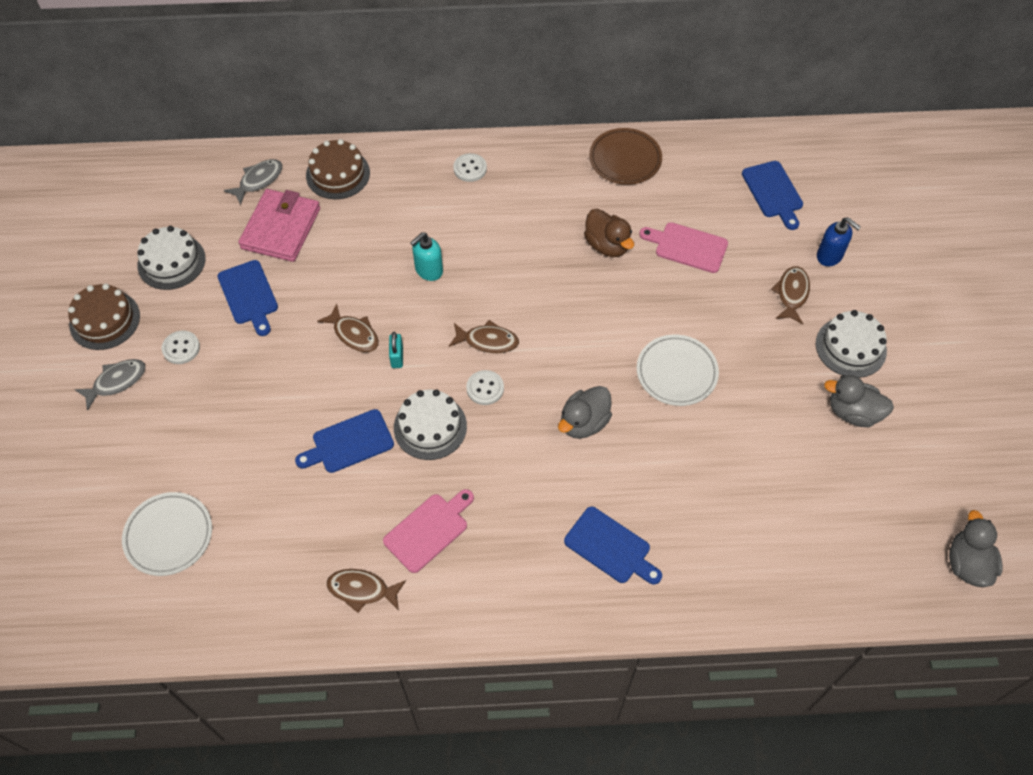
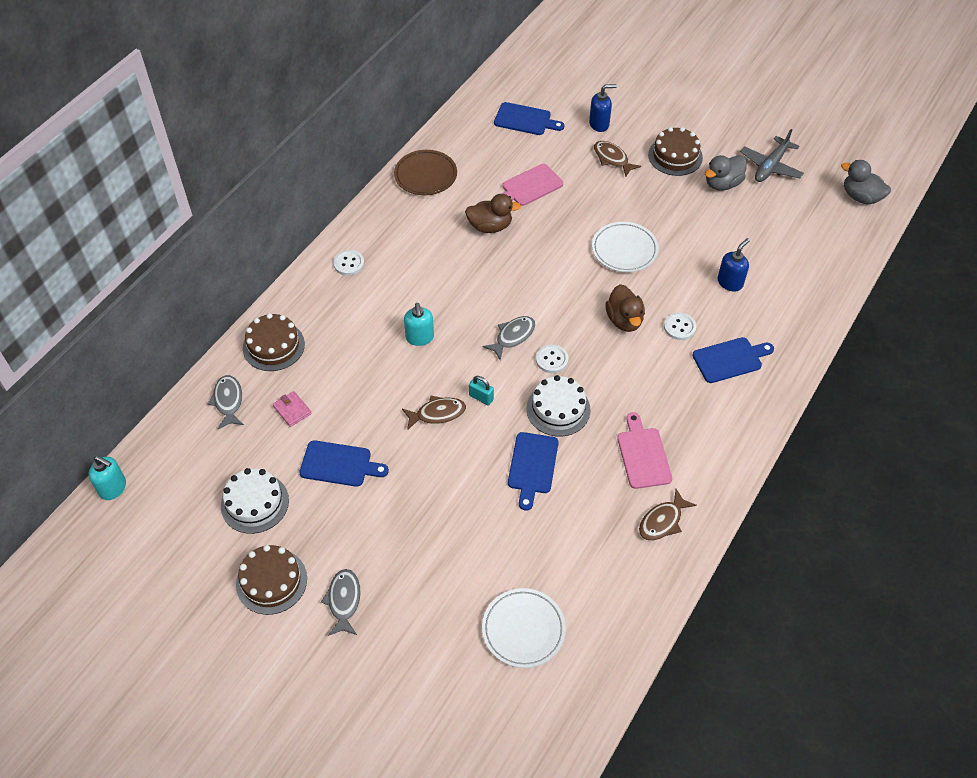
camera: 55 degrees left, 5 degrees down
white button [162,330,200,364] -> white button moved to [664,313,696,340]
pink wallet [238,189,320,262] -> pink wallet [273,391,312,427], size x0.46
brown fish [449,320,519,353] -> grey fish [483,316,535,360]
grey duck [558,386,612,439] -> brown duck [605,284,645,332]
white cake [816,310,887,378] -> brown cake [648,127,703,176]
none -> turquoise soap dispenser [89,456,126,500]
none -> blue soap dispenser [717,238,750,292]
none -> grey plane [740,129,804,182]

